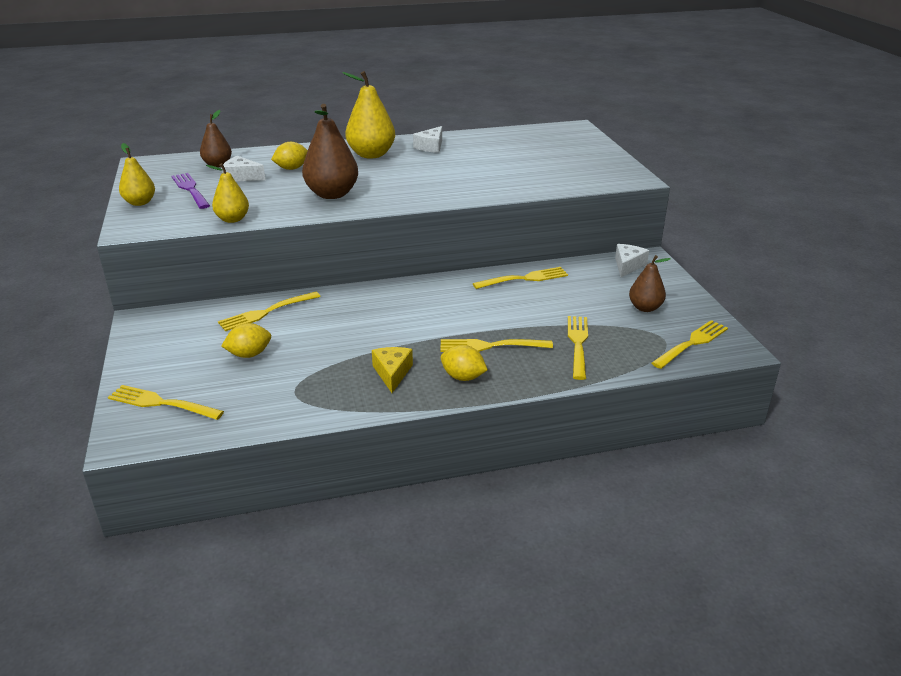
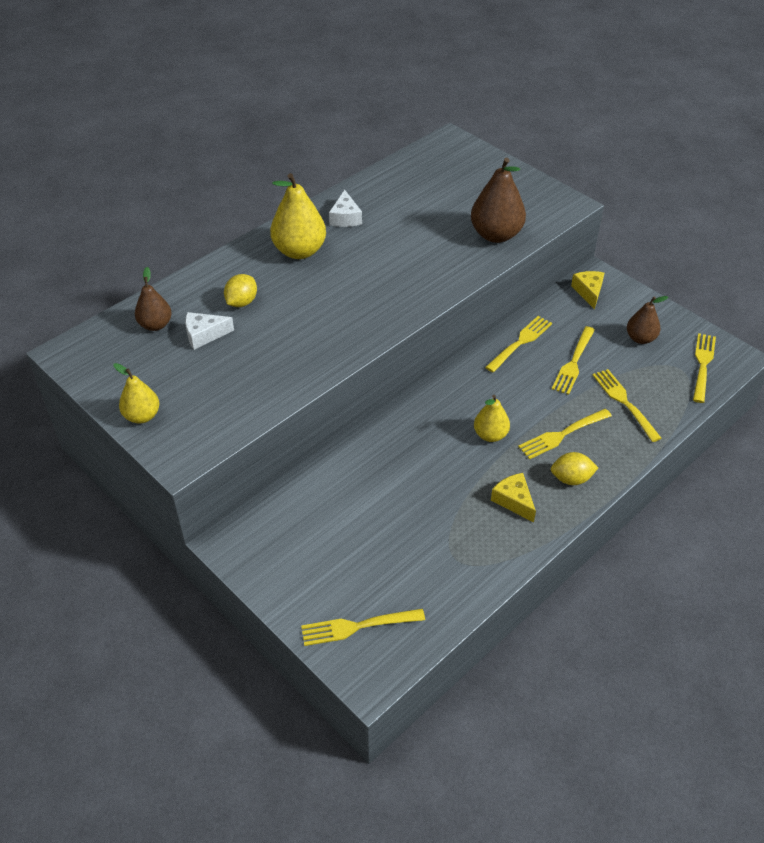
camera: 30 degrees left, 15 degrees up
purple fork [171,173,210,209] -> none
yellow pear [206,163,249,223] -> yellow pear moved to [474,395,510,442]
yellow fork [218,292,321,331] -> yellow fork moved to [552,326,595,395]
yellow lemon [221,323,271,358] -> none
brown pear [302,104,358,199] -> brown pear moved to [471,158,526,243]
white cheese [615,244,649,277] -> yellow cheese [571,271,604,309]

